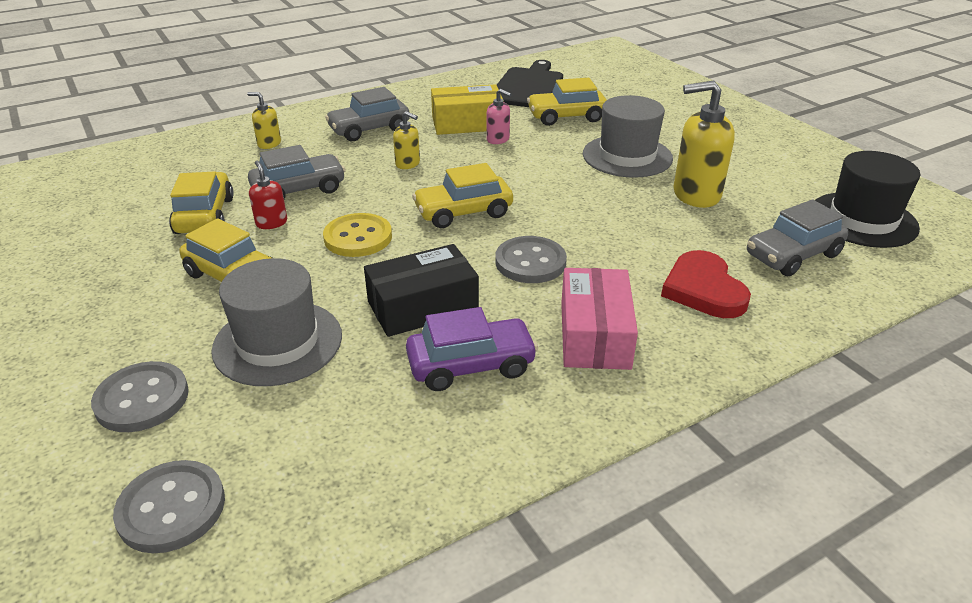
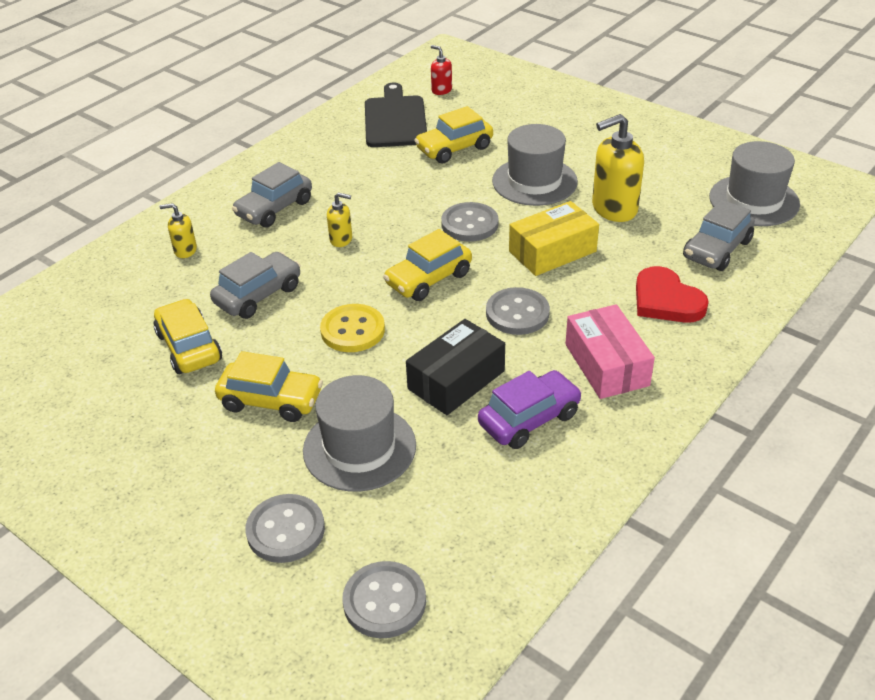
camera: 20 degrees left, 5 degrees up
red soap dispenser [249,161,287,229] -> red soap dispenser moved to [431,45,452,95]
yellow box [431,84,503,135] -> yellow box moved to [509,201,599,276]
pink soap dispenser [486,89,511,144] -> none
black hat [815,151,920,248] -> grey hat [709,141,800,226]
none -> grey button [441,202,499,242]

